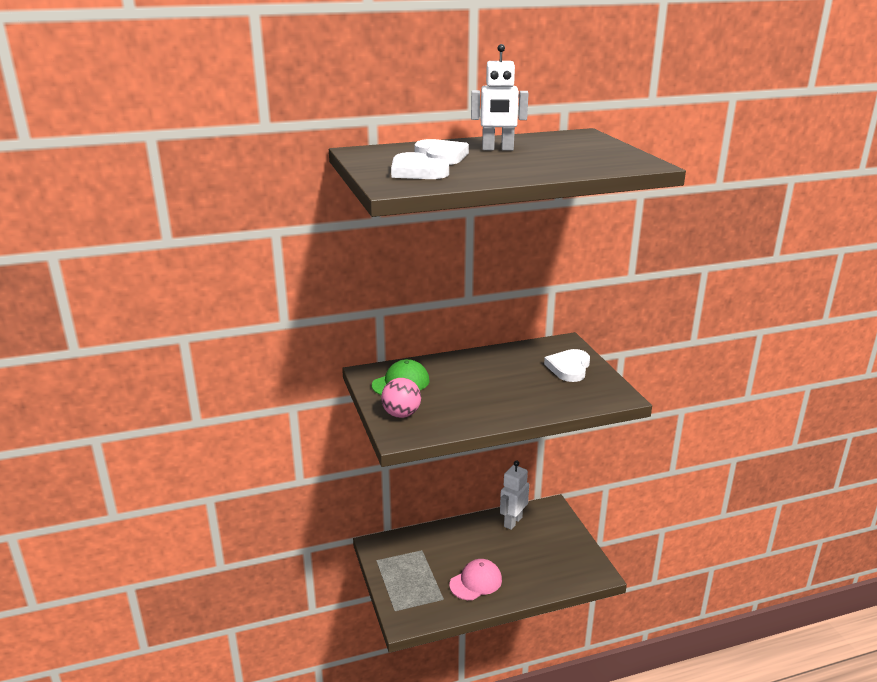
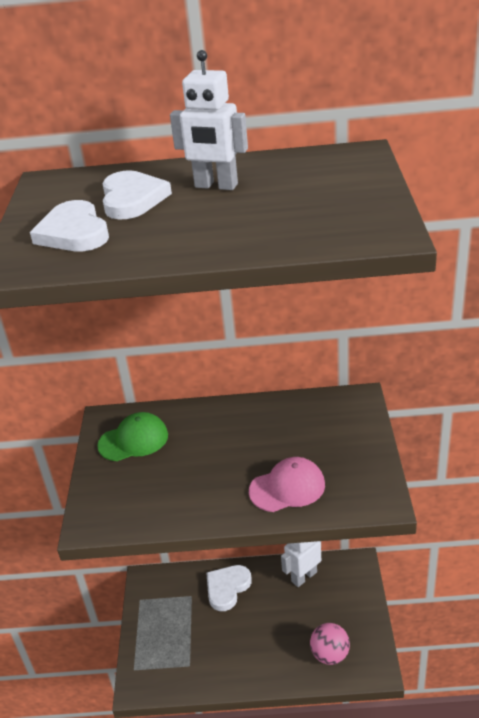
camera: 20 degrees right, 10 degrees up
pink ball [381,378,421,418] -> pink ball moved to [310,623,350,665]
pink cap [449,559,502,600] -> pink cap moved to [249,457,325,512]
white heart [544,349,590,382] -> white heart moved to [206,565,252,611]

